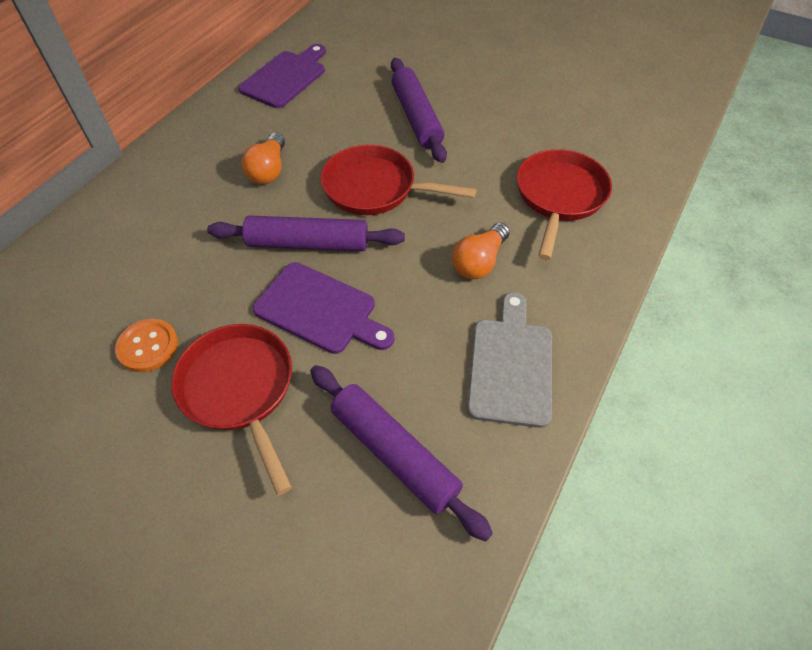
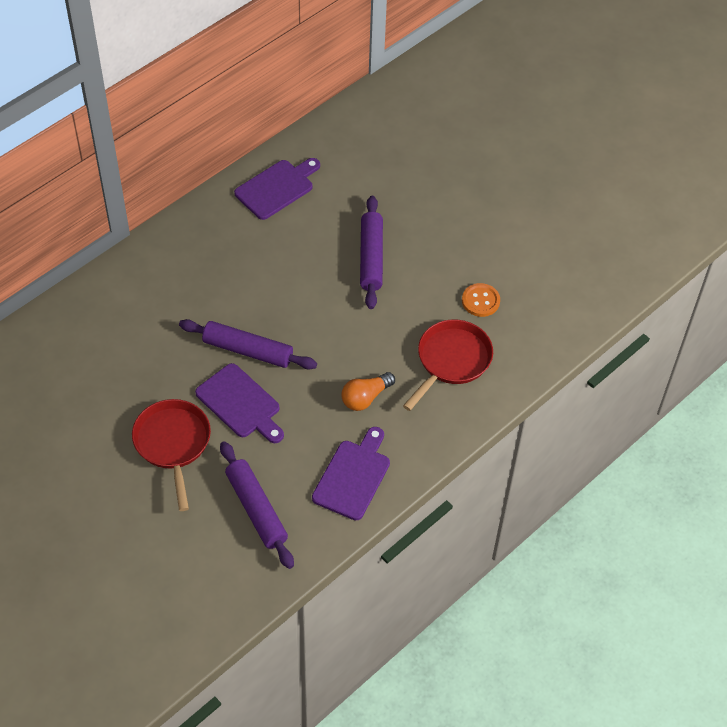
camera: 15 degrees right, 0 degrees up
orange button [115,319,178,372] -> orange button moved to [462,283,500,317]
orange light bulb [242,132,285,184] -> none
red pan [320,145,477,215] -> none
grey cutting board [467,292,552,428] -> purple cutting board [312,427,390,520]

